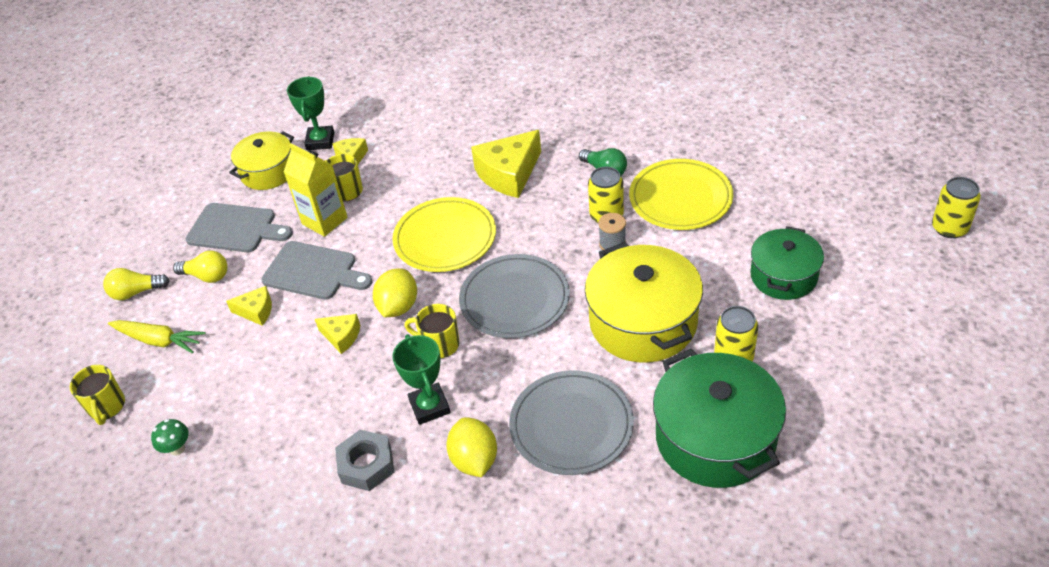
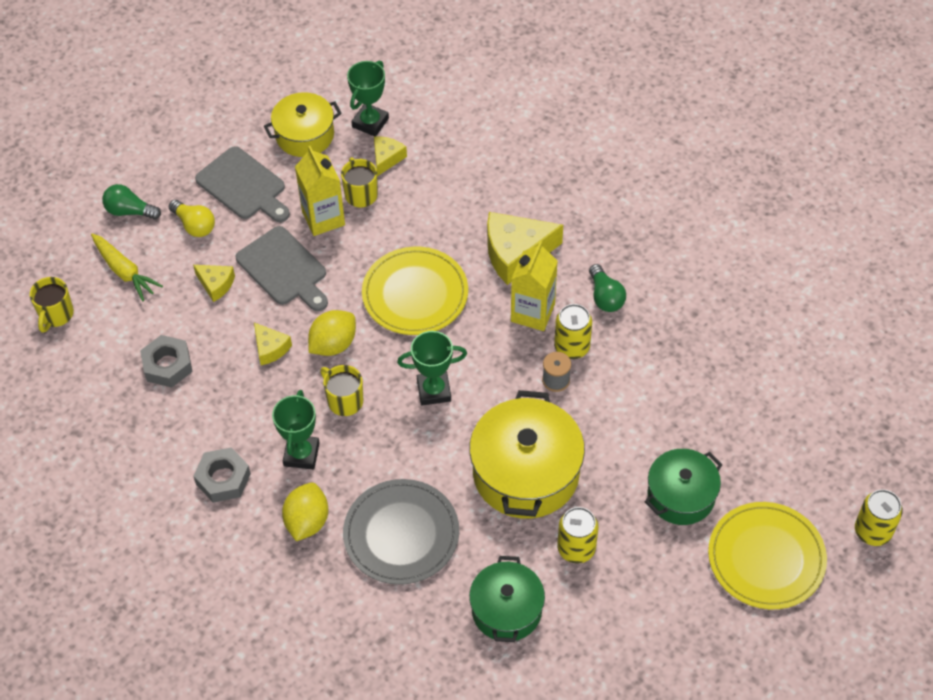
camera: 25 degrees right, 10 degrees up
yellow light bulb [103,268,170,300] -> green light bulb [102,184,161,219]
green mushroom [151,419,189,455] -> none
grey plate [459,254,570,338] -> green trophy [397,331,467,405]
yellow plate [629,159,733,230] -> yellow plate moved to [708,502,827,609]
green pot [653,349,786,488] -> green pot [469,556,545,642], size x0.63
none -> grey nut [140,335,193,388]
none -> yellow carton [511,241,558,331]

